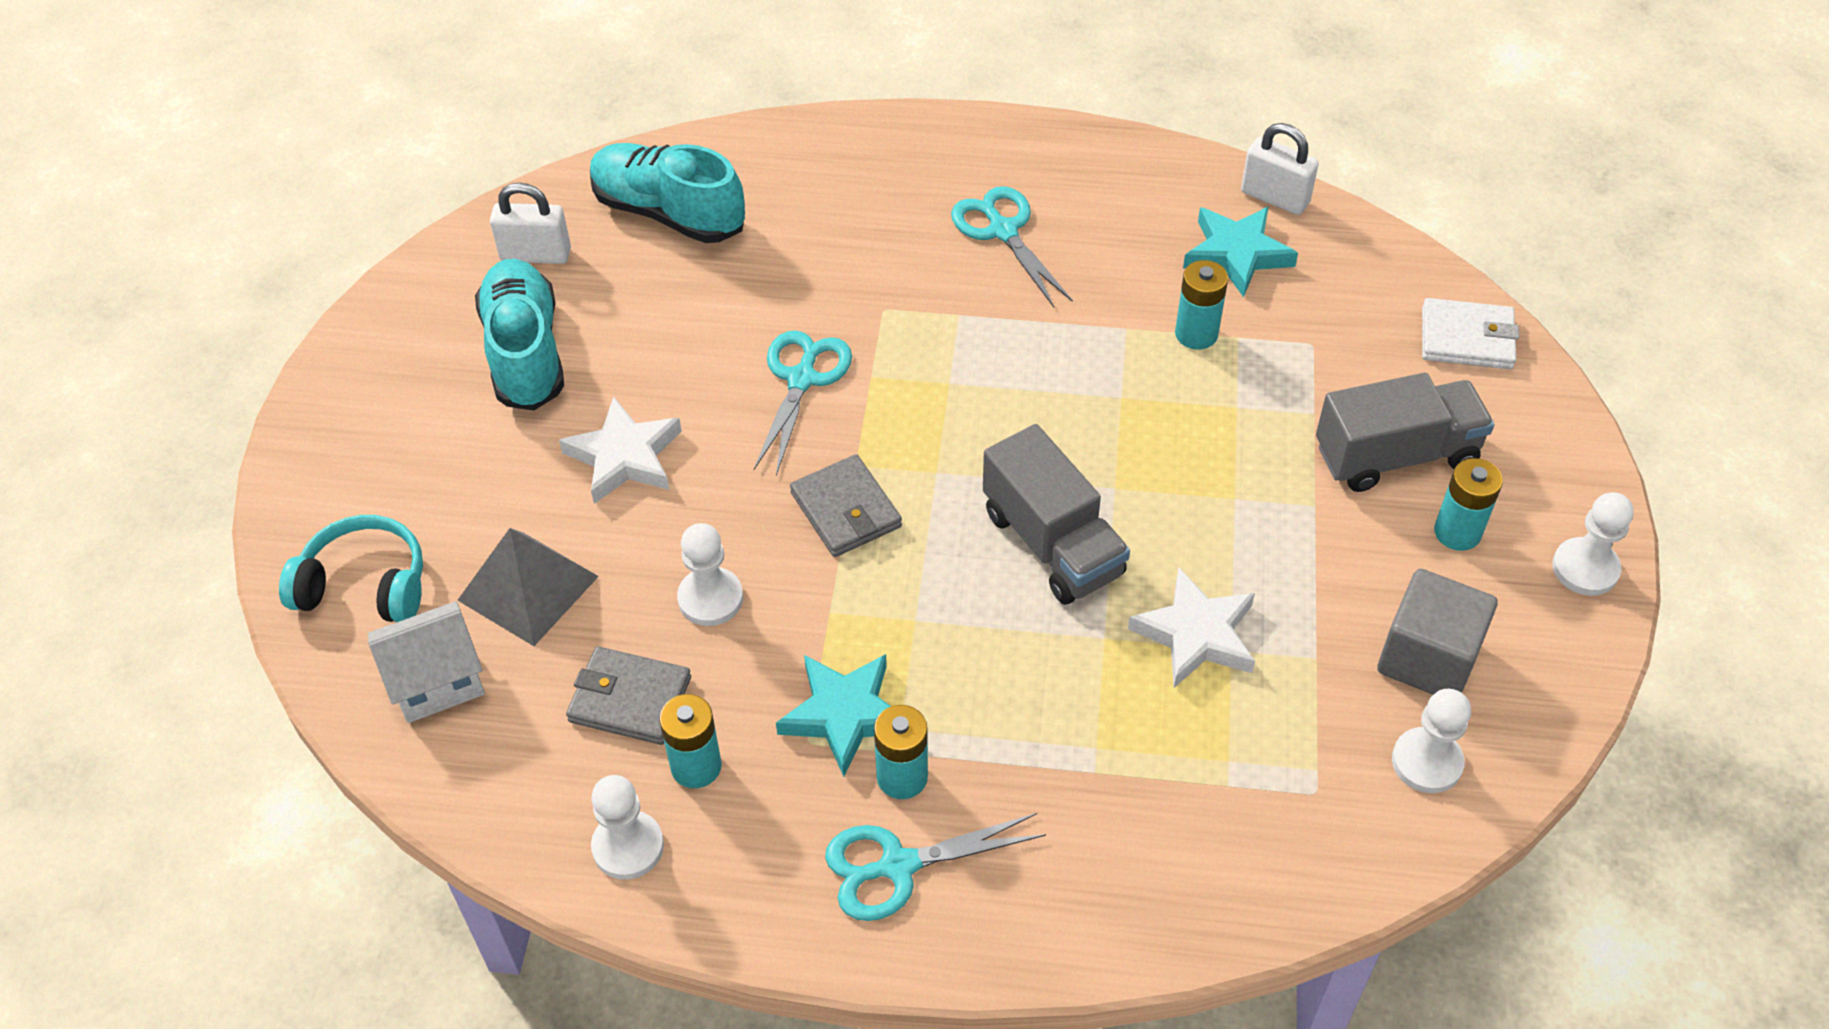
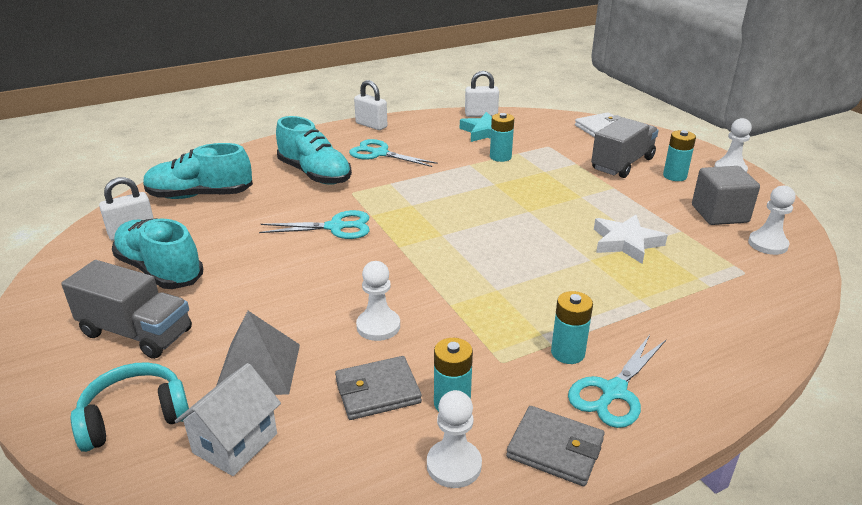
camera: 35 degrees left, 20 degrees down
white star [559,397,682,504] -> none
turquoise scissors [754,330,852,476] -> turquoise scissors turned 105 degrees clockwise [259,210,370,239]
turquoise star [776,654,891,777] -> none
grey wallet [790,454,902,557] -> grey wallet moved to [506,406,605,486]
grey truck [983,424,1130,605] -> grey truck moved to [61,260,192,359]
none -> turquoise shoe [276,116,352,185]
none -> white padlock [354,80,387,130]

